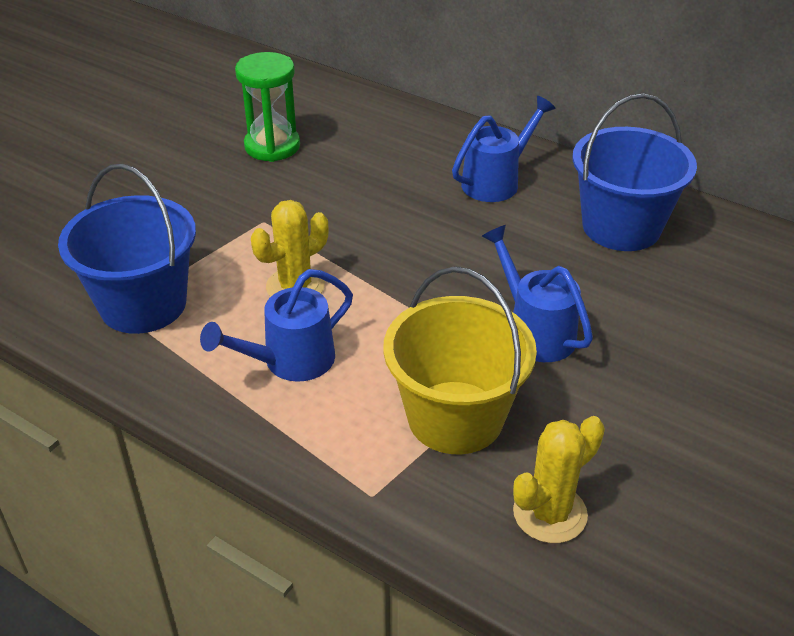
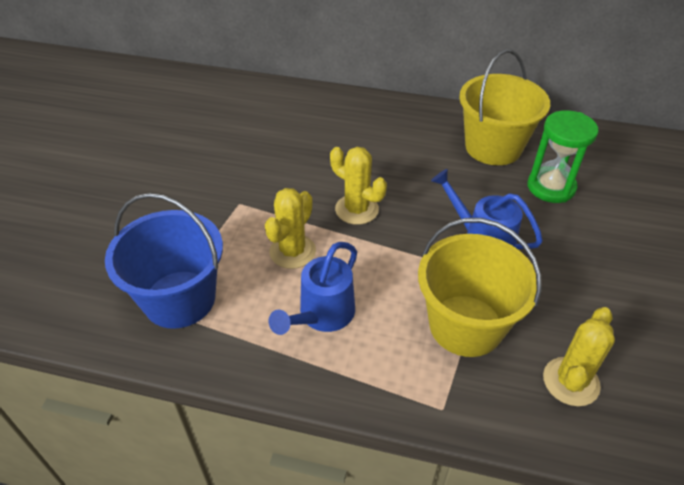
camera: 20 degrees left, 5 degrees up
green hourglass [235,52,300,162] -> green hourglass moved to [527,110,599,203]
blue watering can [452,96,556,202] -> none
blue bucket [572,93,697,251] -> yellow bucket [459,49,550,165]
none -> yellow cactus [330,147,387,225]

